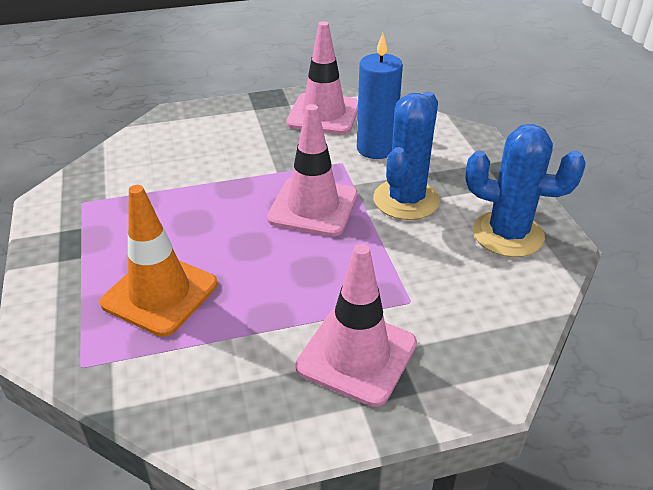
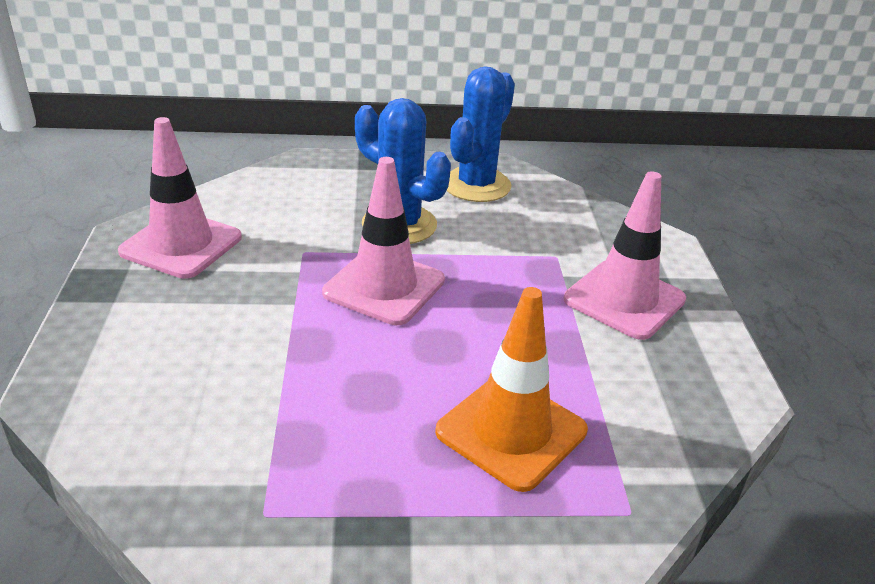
camera: 80 degrees left, 5 degrees down
blue candle [357,33,403,159] -> none

